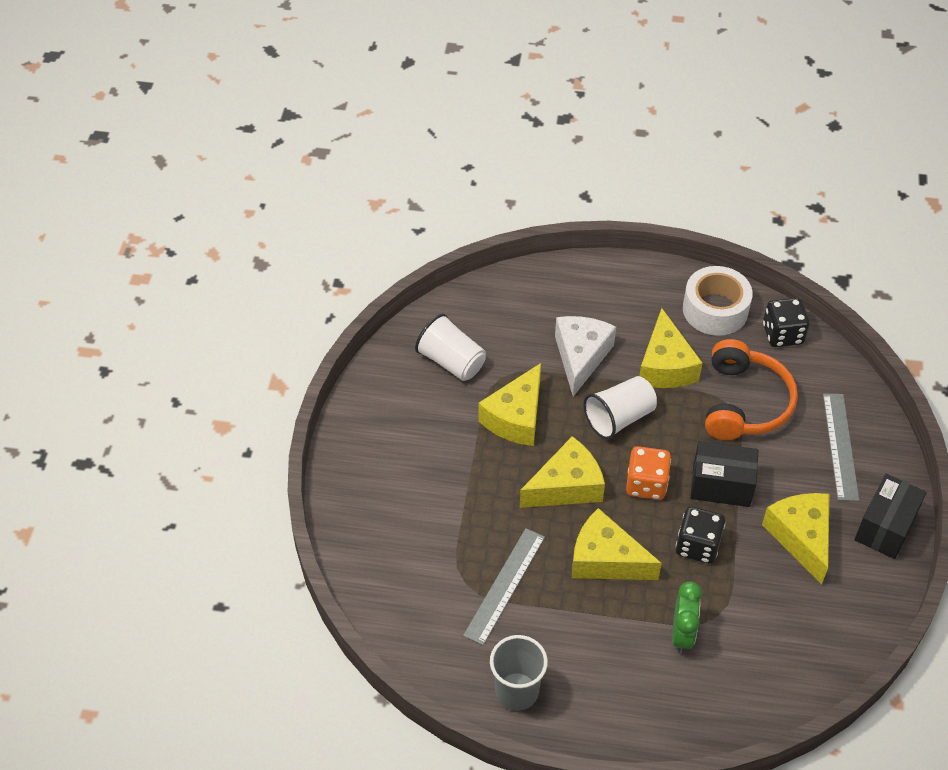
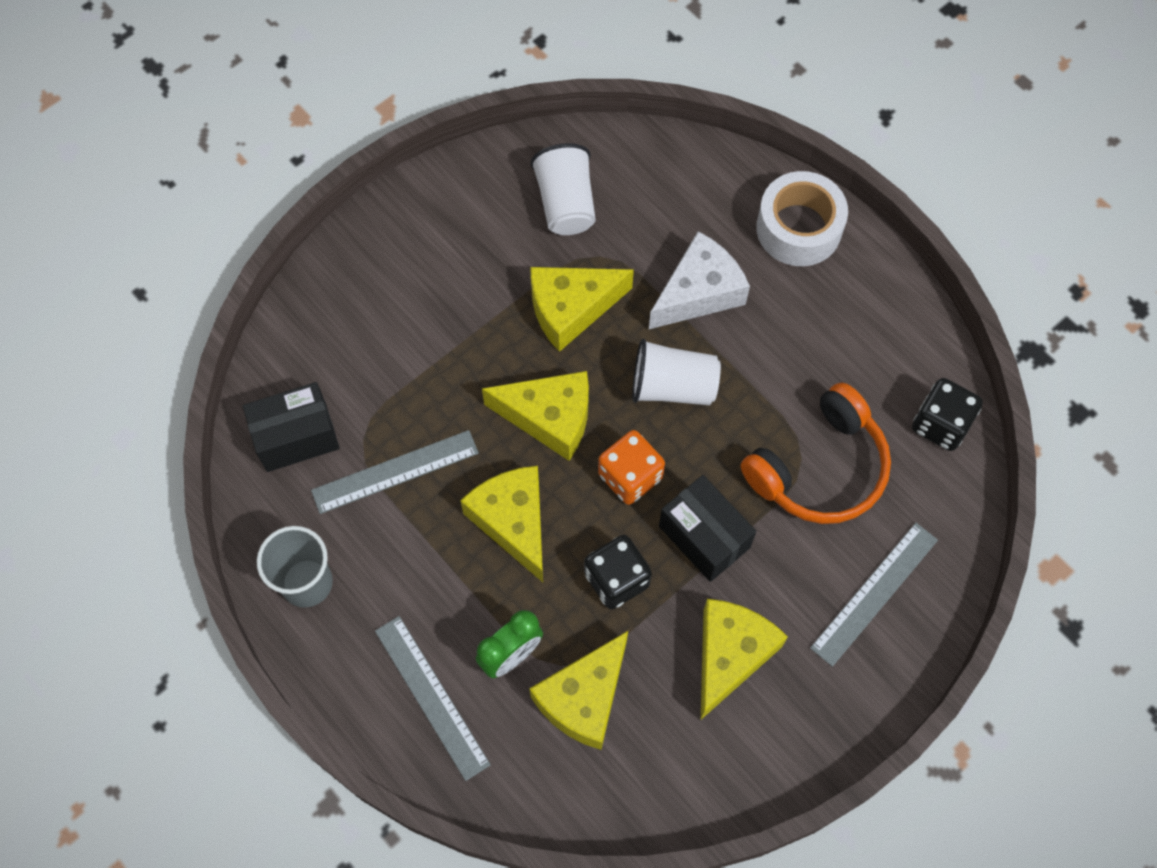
camera: 40 degrees right, 15 degrees up
yellow cheese [639,308,703,388] -> yellow cheese moved to [529,631,628,750]
white tape [683,266,753,336] -> white tape moved to [756,171,848,266]
black box [854,474,927,559] -> black box moved to [243,382,340,472]
none -> grey ruler [375,616,491,781]

